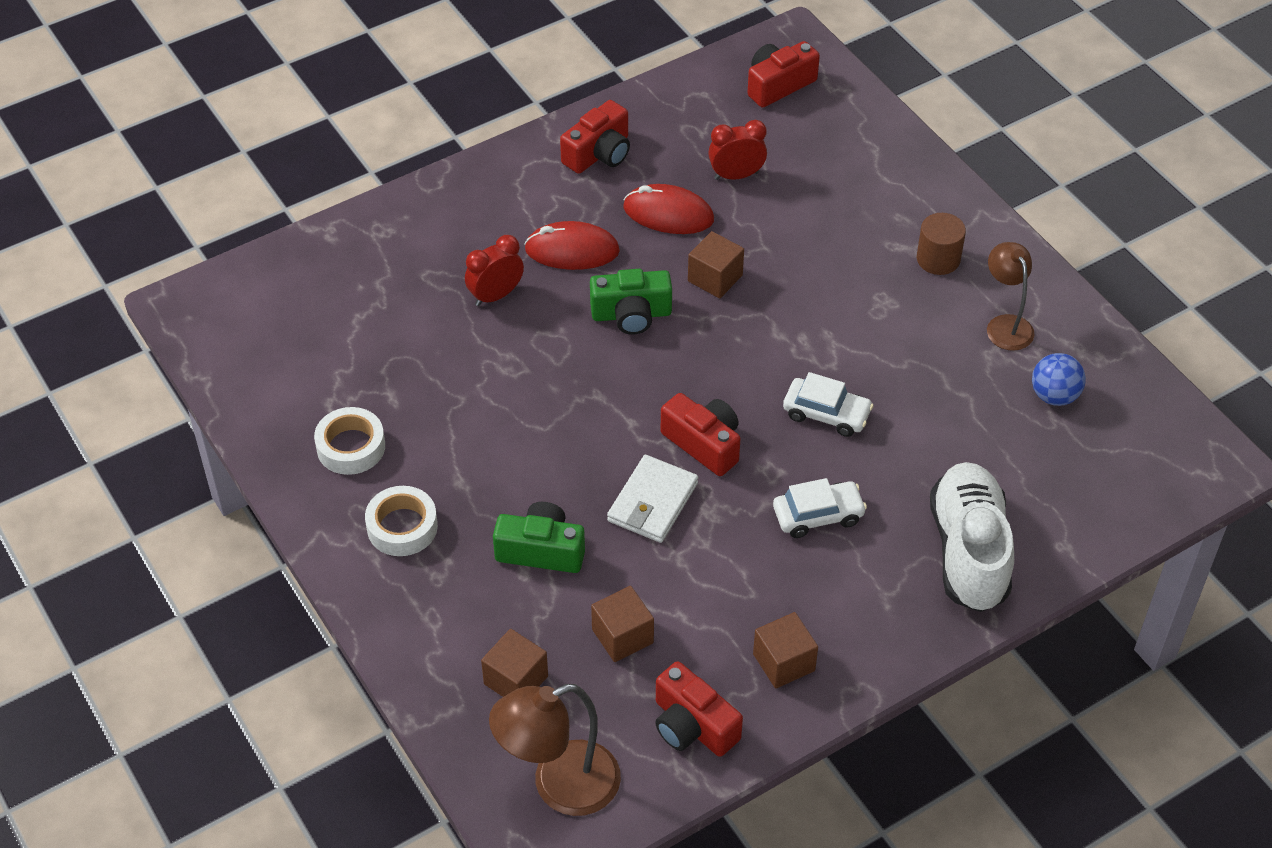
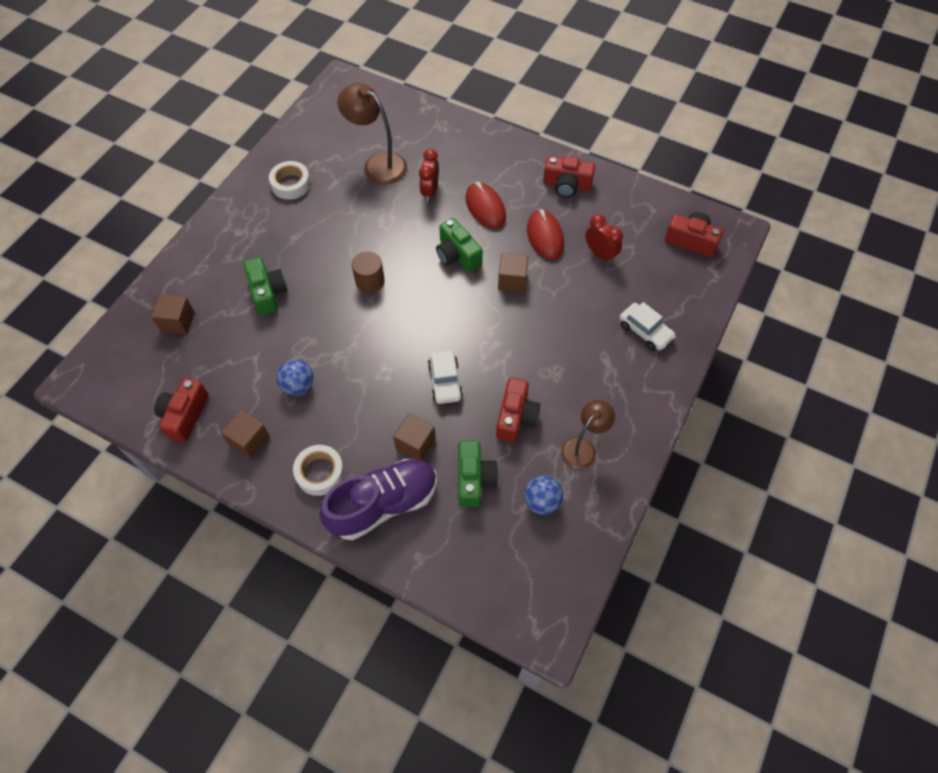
camera: 60 degrees right, 10 degrees up
white tape [365,486,438,556] -> white tape moved to [293,445,344,496]
red clock [465,235,524,306] -> red clock turned 105 degrees counterclockwise [419,149,439,202]
brown lamp [489,684,621,816] -> brown lamp moved to [337,83,407,185]
brown cube [591,586,654,662] -> brown cube moved to [393,413,436,461]
white wallet [607,455,698,543] -> none
red camera [661,393,741,476] -> red camera moved to [496,378,540,442]
white car [773,478,867,538] -> white car moved to [619,302,676,351]
brown cylinder [917,213,966,275] -> brown cylinder moved to [352,252,385,293]
white shoe [930,462,1014,612] -> purple shoe [319,459,437,540]
none -> blue ball [277,359,314,395]
none -> green camera [458,441,498,507]

